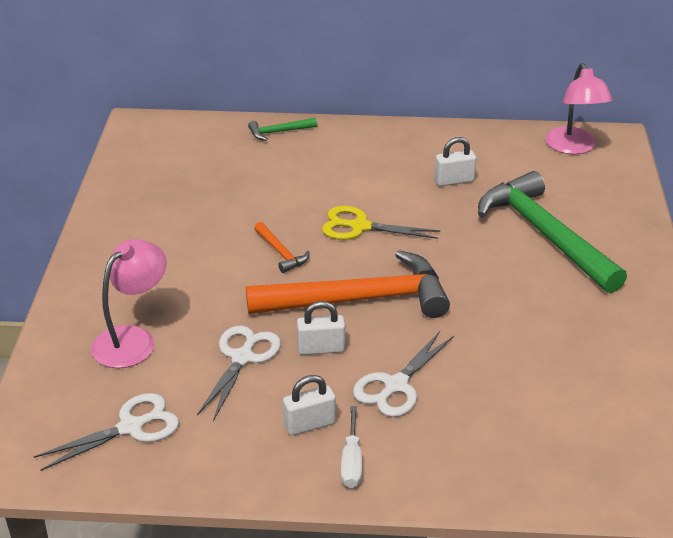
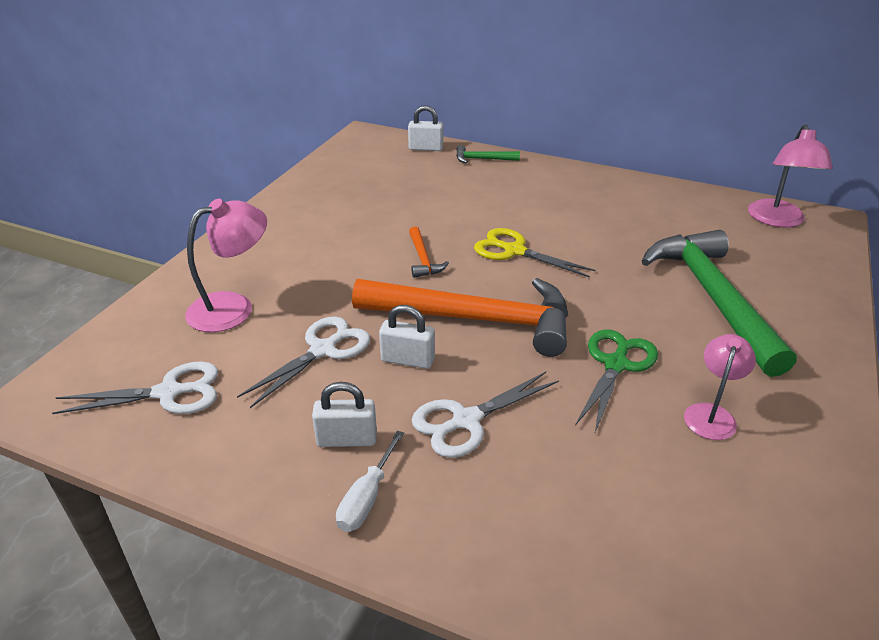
camera: 20 degrees right, 0 degrees up
white padlock [435,137,477,186] -> white padlock moved to [408,105,443,151]
none -> green scissors [575,329,658,432]
none -> pink lamp [684,334,756,440]

